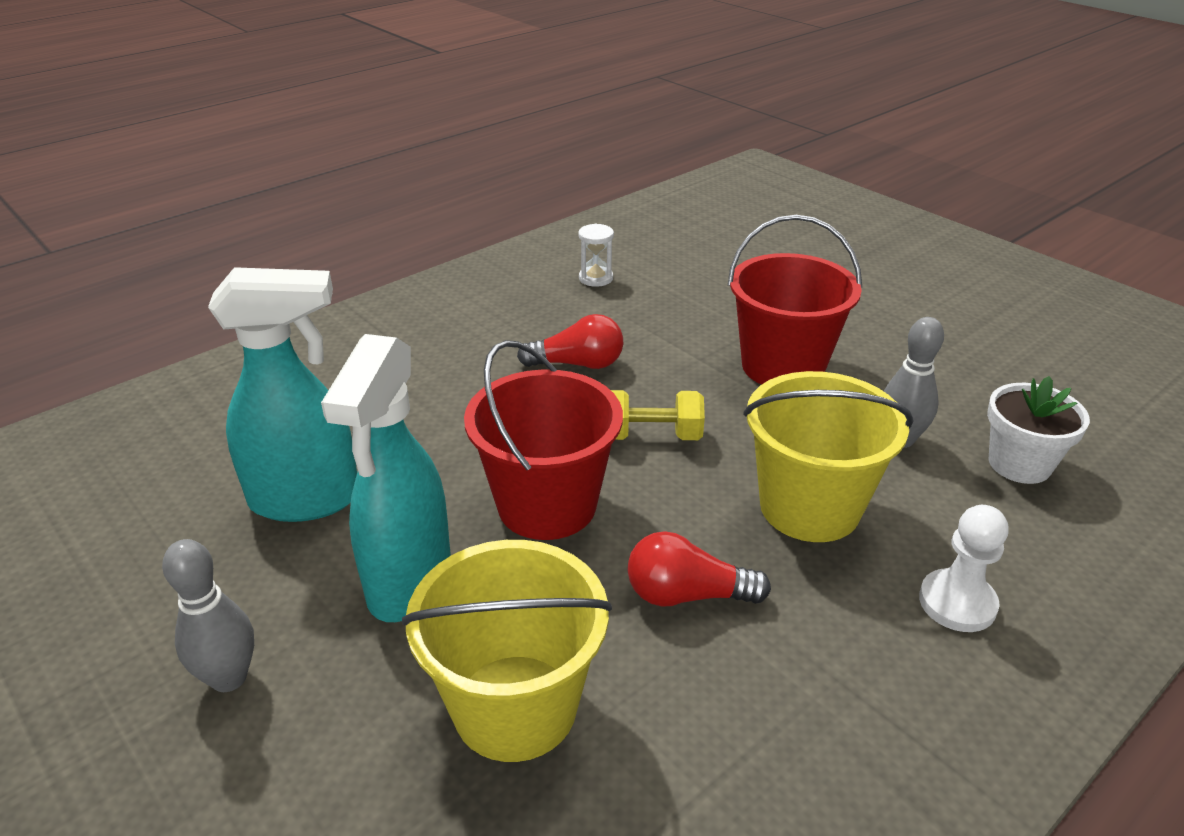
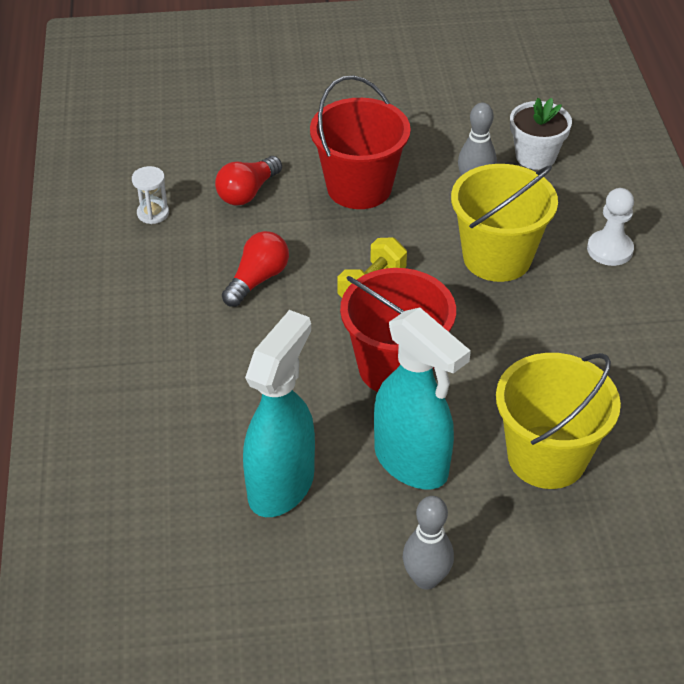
camera: 55 degrees left, 10 degrees up
red light bulb [628,532,771,607] -> red light bulb moved to [215,156,282,205]

